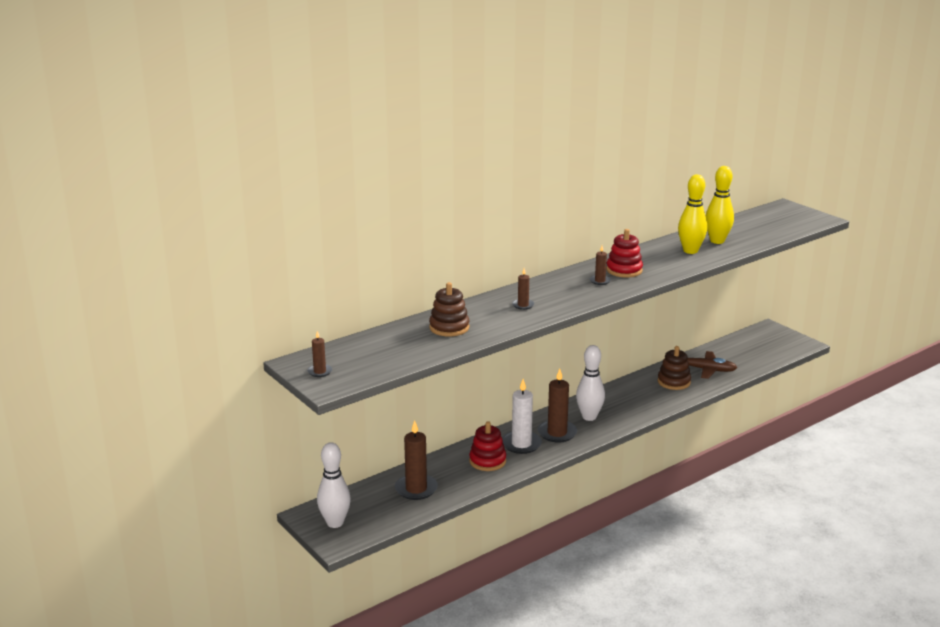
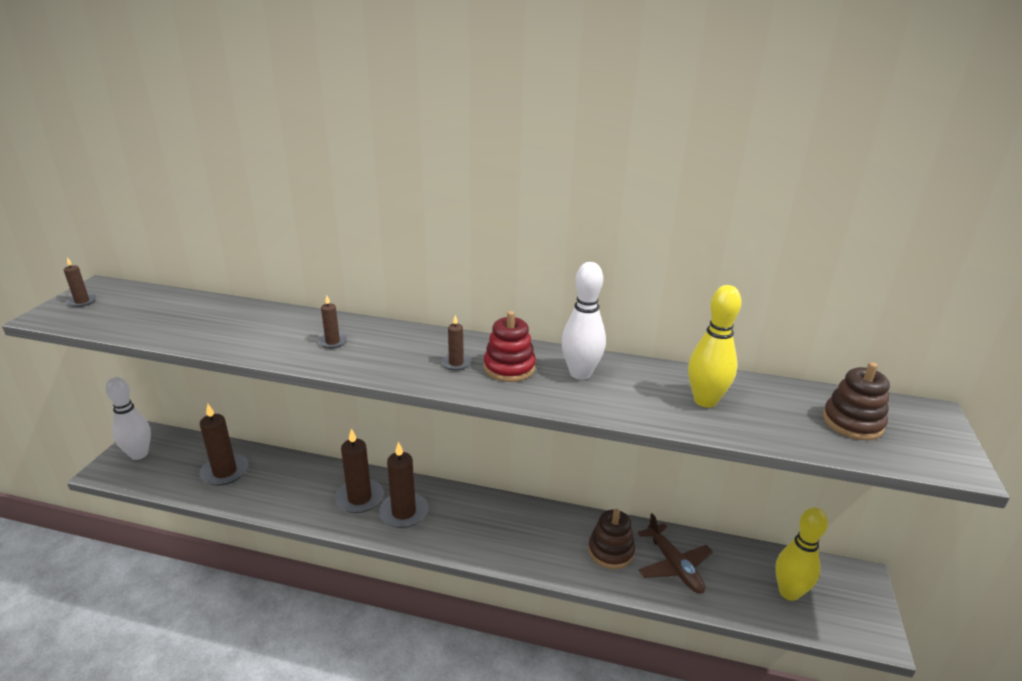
camera: 50 degrees right, 5 degrees up
brown stacking toy [429,282,469,336] -> brown stacking toy moved to [823,362,890,440]
red stacking toy [469,421,506,471] -> none
white candle [502,379,542,454] -> brown candle [335,428,383,513]
white bowling pin [576,345,605,421] -> white bowling pin moved to [561,262,606,380]
yellow bowling pin [678,174,707,254] -> yellow bowling pin moved to [775,507,828,601]

